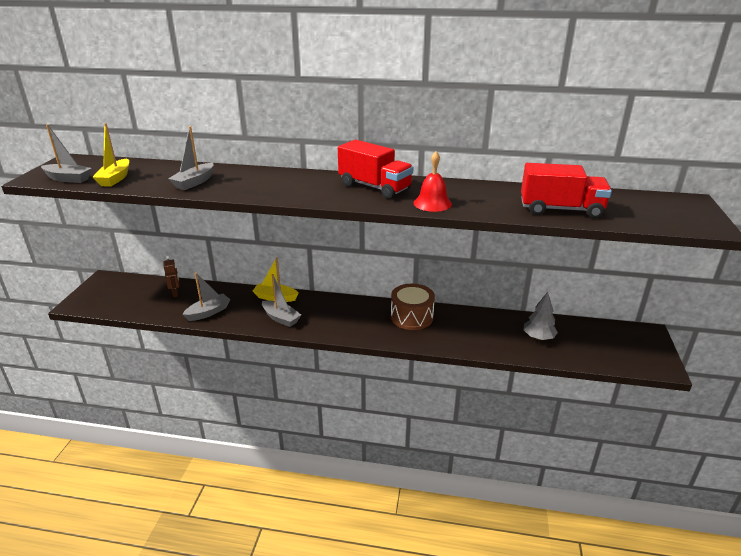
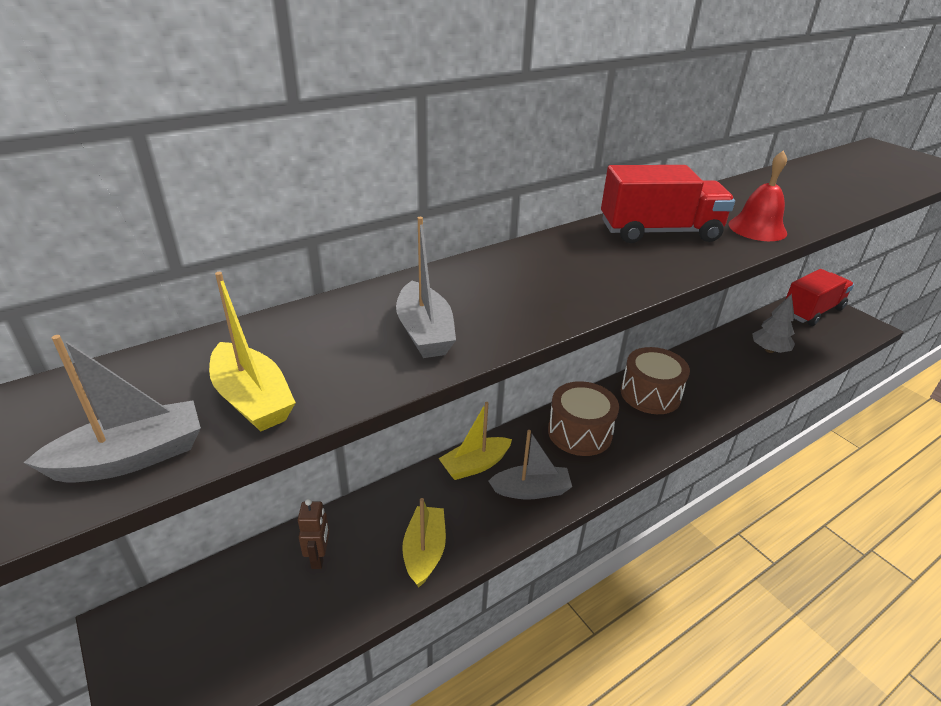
camera: 45 degrees left, 5 degrees up
brown robot [164,256,179,298] -> brown robot turned 60 degrees clockwise [298,499,329,569]
grey boat [182,273,230,321] -> yellow boat [402,498,446,587]
red truck [521,163,612,218] -> red truck moved to [786,269,854,326]
none -> brown drum [548,381,619,456]

